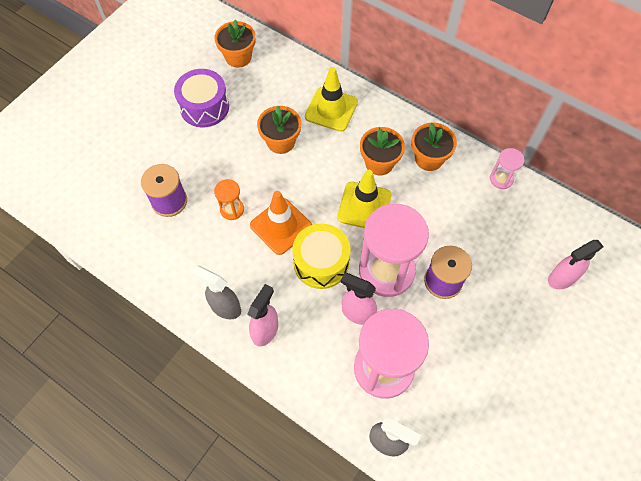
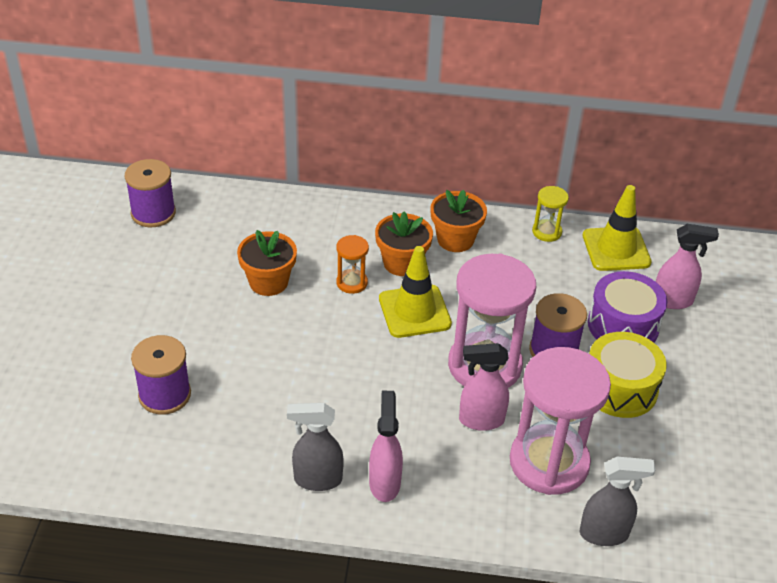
camera: 30 degrees left, 20 degrees down
purple drum [174,69,229,127] -> purple drum moved to [588,271,667,342]
orange flower pot [214,20,255,68] -> purple spool [124,159,176,227]
orange hourglass [214,179,244,220] -> orange hourglass moved to [336,235,369,294]
orange traffic cone [250,191,312,255] -> none
yellow drum [292,224,351,289] -> yellow drum moved to [589,332,667,418]
yellow traffic cone [305,67,358,132] -> yellow traffic cone moved to [583,185,652,271]
pink hourglass [490,148,524,189] -> yellow hourglass [532,186,569,242]
pink spray bottle [548,240,604,289] -> pink spray bottle turned 120 degrees counterclockwise [656,224,719,309]

